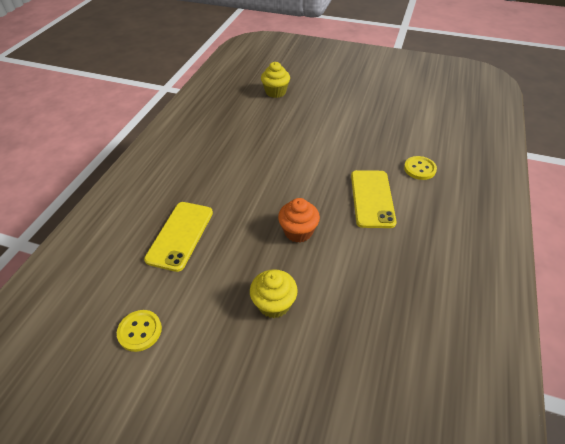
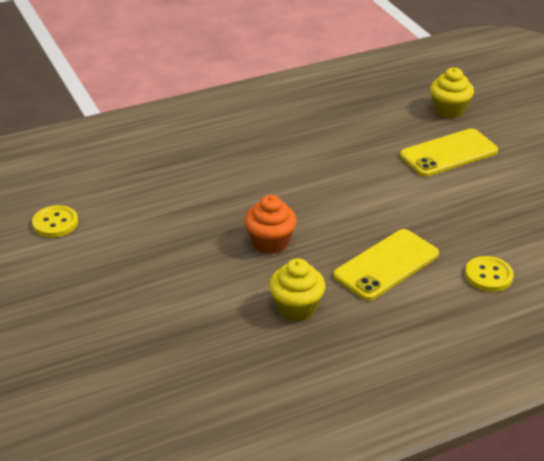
camera: 45 degrees right, 10 degrees down
yellow phone [144,202,213,272] -> yellow phone moved to [400,128,498,177]
yellow cupcake [250,269,298,318] -> yellow cupcake moved to [269,258,325,322]

